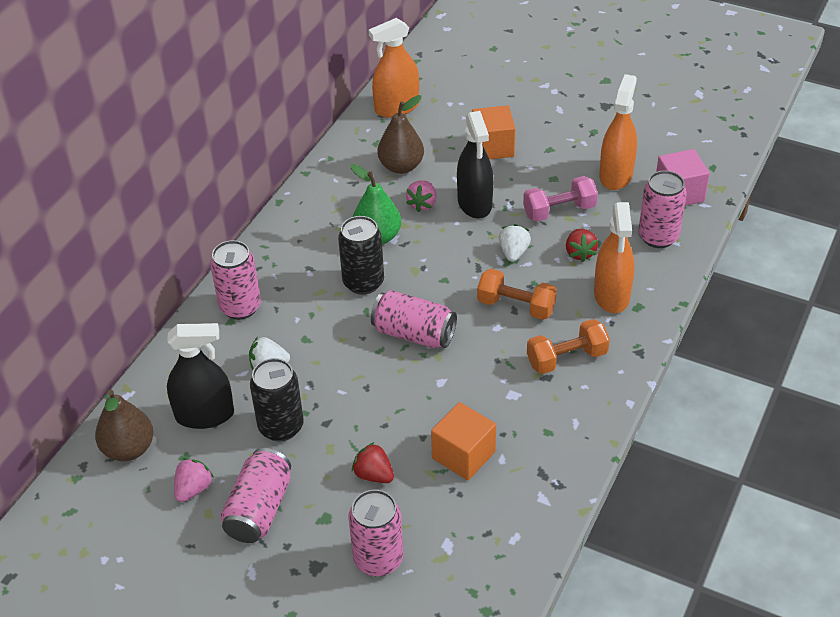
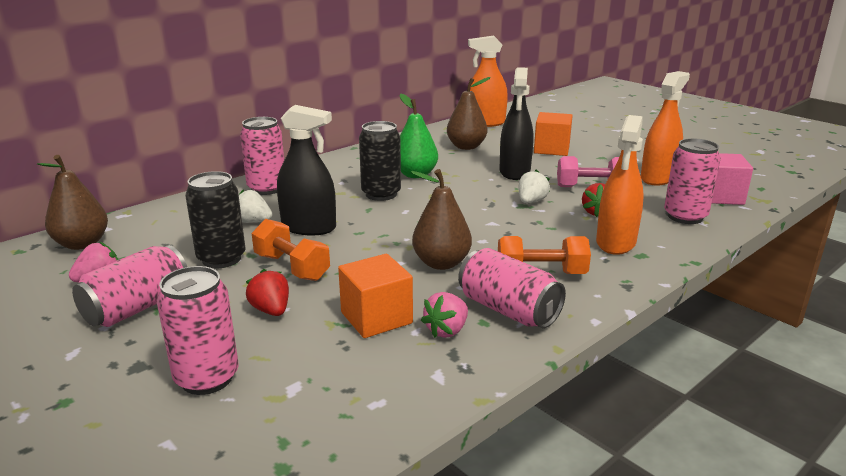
camera: 20 degrees right, 20 degrees down
black spray bottle [167,323,234,429] -> black spray bottle moved to [277,105,336,235]
pink can [371,290,457,348] -> pink can moved to [458,248,566,328]
pink strawberry [406,181,437,212] -> pink strawberry moved to [421,292,468,338]
orange dumbbell [477,269,557,320] -> orange dumbbell moved to [252,219,330,281]
none -> brown pear [411,169,472,270]

